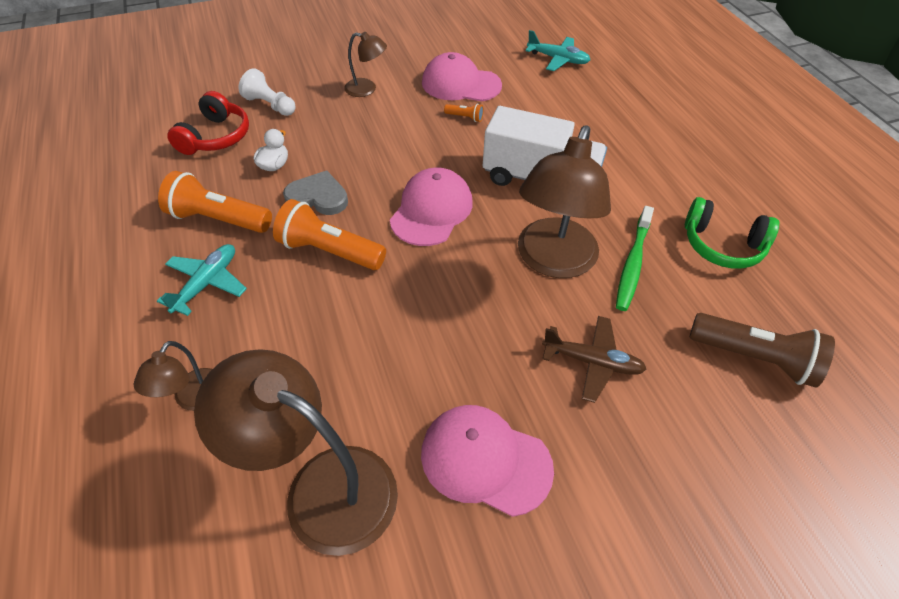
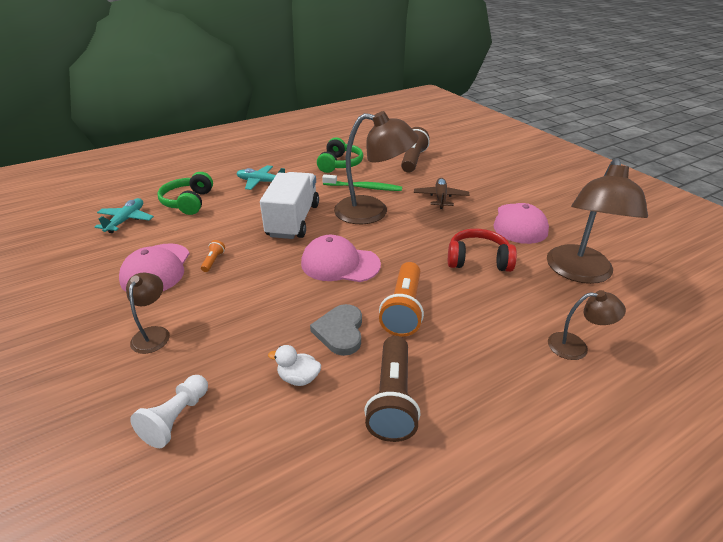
camera: 100 degrees left, 15 degrees down
turquoise plane [157,244,247,316] -> turquoise plane moved to [236,165,285,190]
orange flashlight [158,171,272,233] -> brown flashlight [364,336,420,442]
red headphones [167,91,249,155] -> red headphones moved to [448,229,517,272]
none -> green headphones [157,172,213,215]

